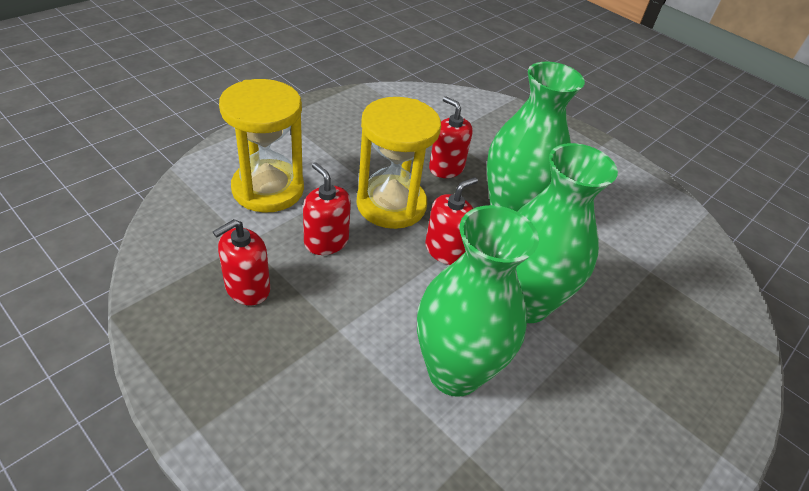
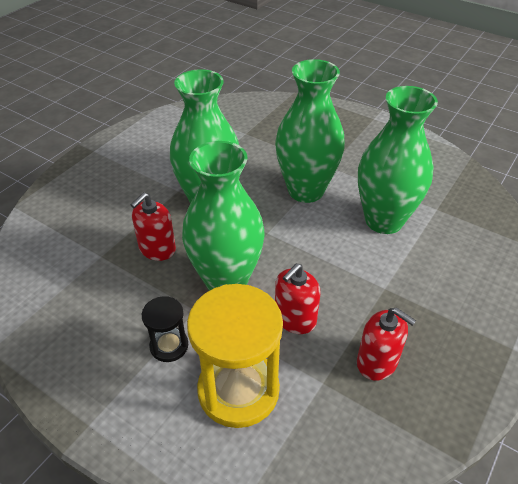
camera: 95 degrees left, 0 degrees up
yellow hourglass [357,97,441,229] -> green vase [182,141,265,291]
red soap dispenser [425,177,478,265] -> none
none -> black hourglass [142,296,188,362]

